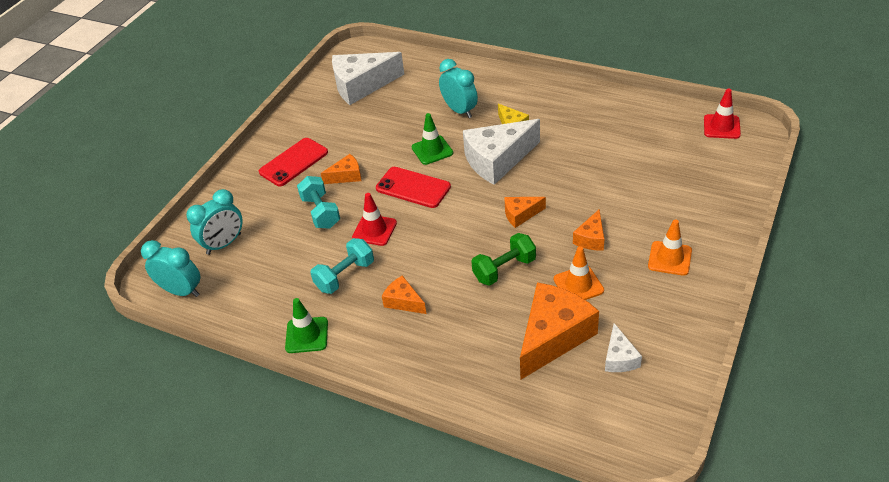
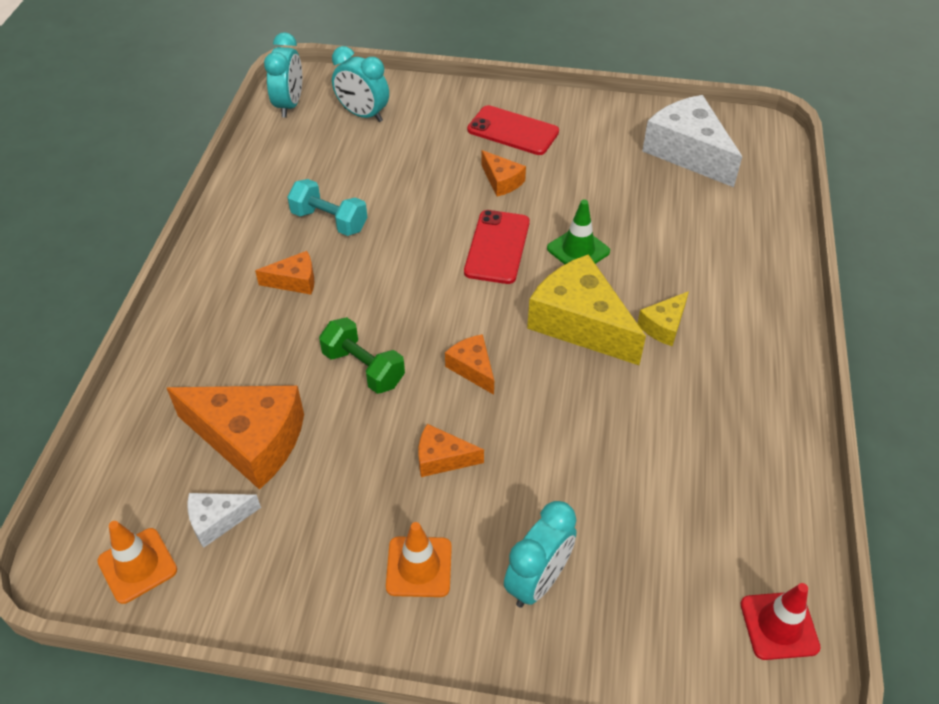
camera: 70 degrees right, 5 degrees up
green traffic cone [285,298,328,353] -> none
turquoise dumbbell [297,176,340,229] -> none
red traffic cone [352,193,397,246] -> none
orange cheese [382,275,426,314] -> orange cheese turned 60 degrees clockwise [255,251,314,295]
turquoise clock [439,59,478,118] -> turquoise clock moved to [504,501,577,608]
white cheese [463,119,540,185] -> yellow cheese [527,254,646,365]
orange traffic cone [554,246,604,300] -> orange traffic cone moved to [97,521,177,604]

